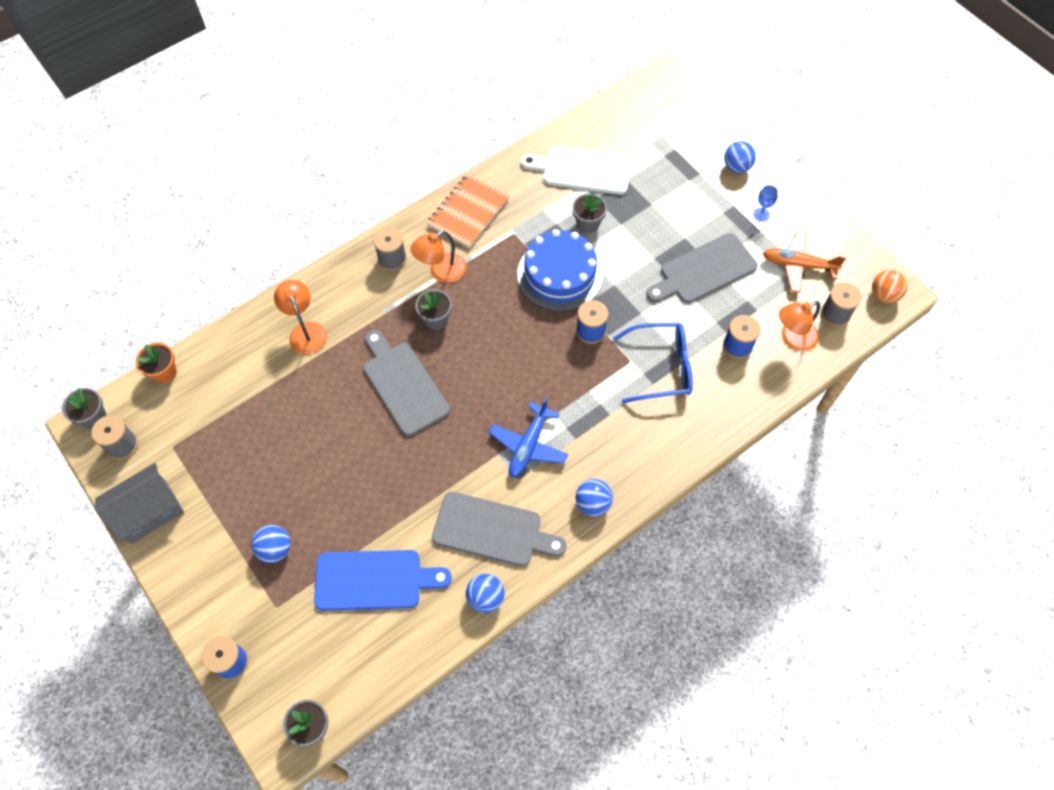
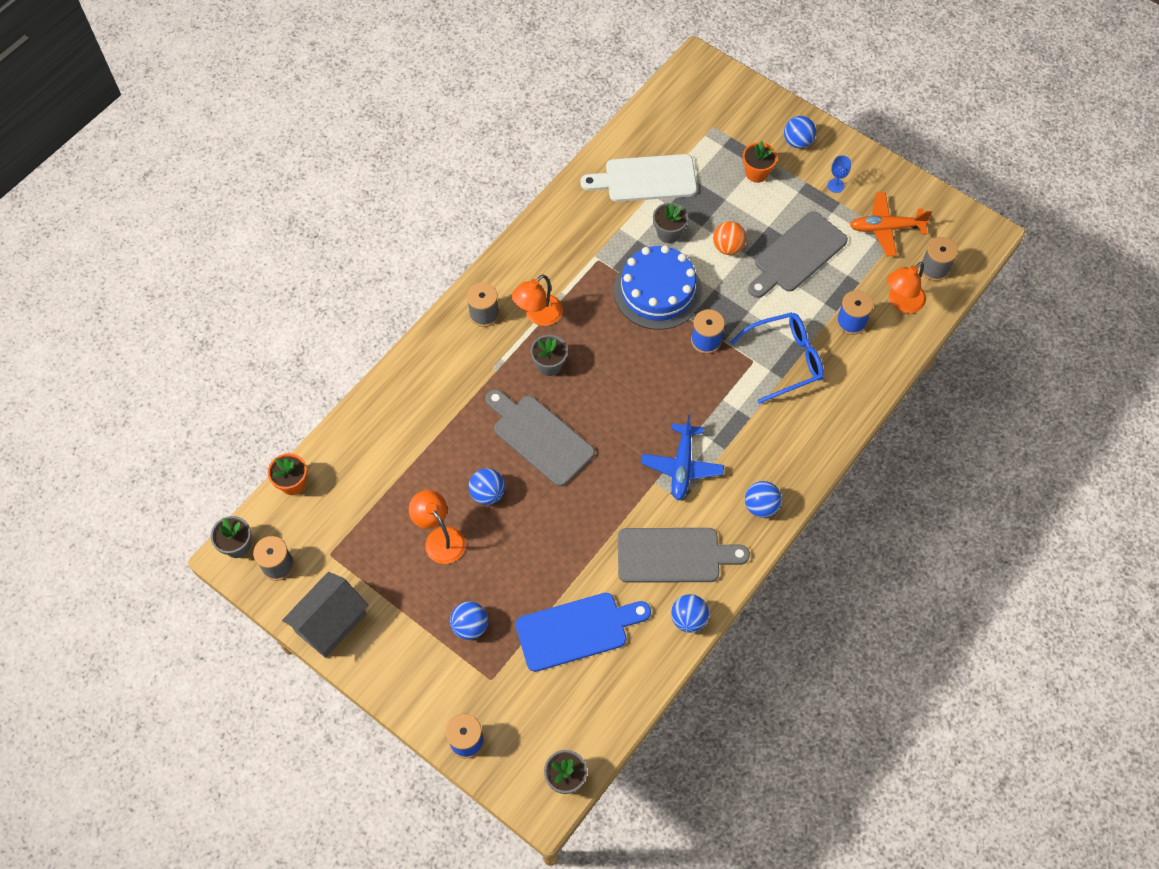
camera: 15 degrees left, 0 degrees up
orange lamp [274,280,327,354] -> orange lamp moved to [409,490,466,564]
orange notebook [427,174,510,248] -> none
orange ball [872,270,908,303] -> orange ball moved to [713,221,746,255]
none -> blue ball [469,468,505,505]
none -> orange flower pot [743,141,777,183]

